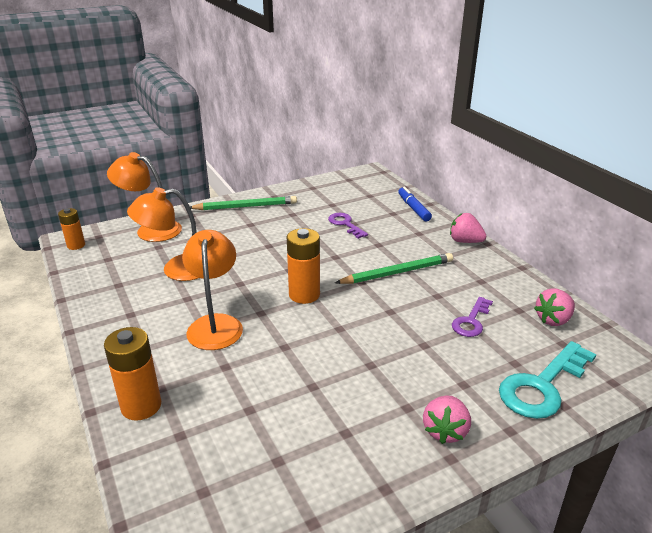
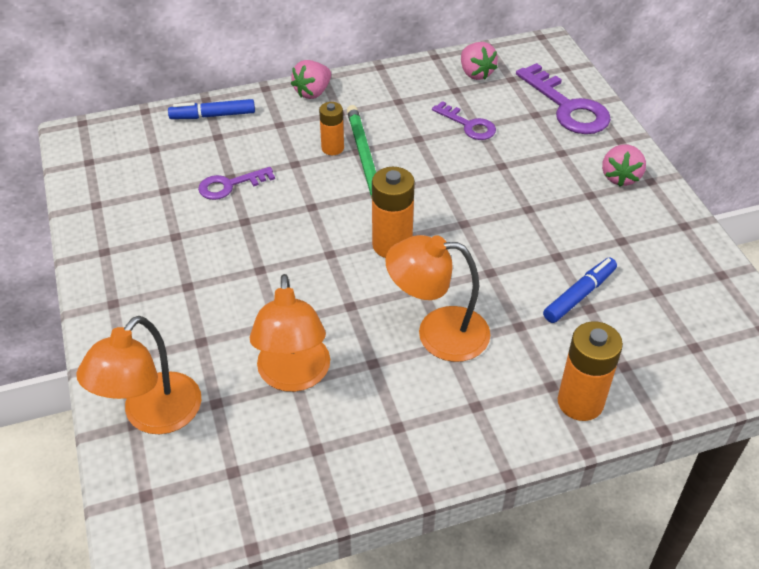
camera: 80 degrees left, 15 degrees up
orange battery [58,208,85,250] -> orange battery moved to [319,102,344,155]
green pencil [190,196,297,210] -> none
pink strawberry [423,395,471,444] -> pink strawberry turned 75 degrees clockwise [602,144,646,187]
turquoise key [499,341,597,419] -> purple key [516,63,611,134]
none -> blue marker [543,258,617,323]

